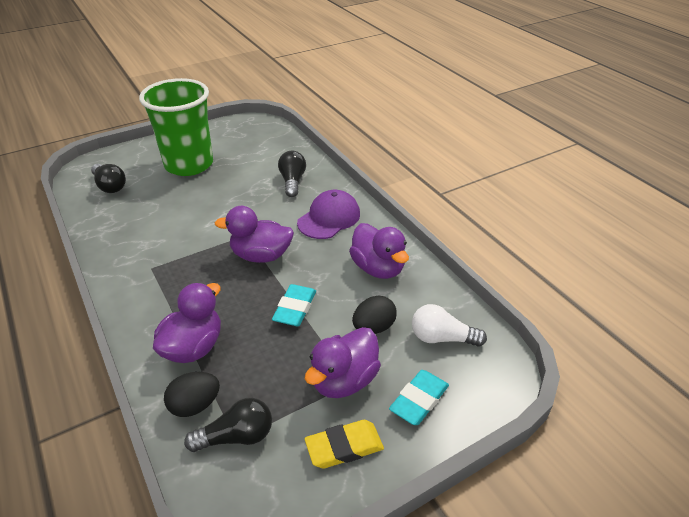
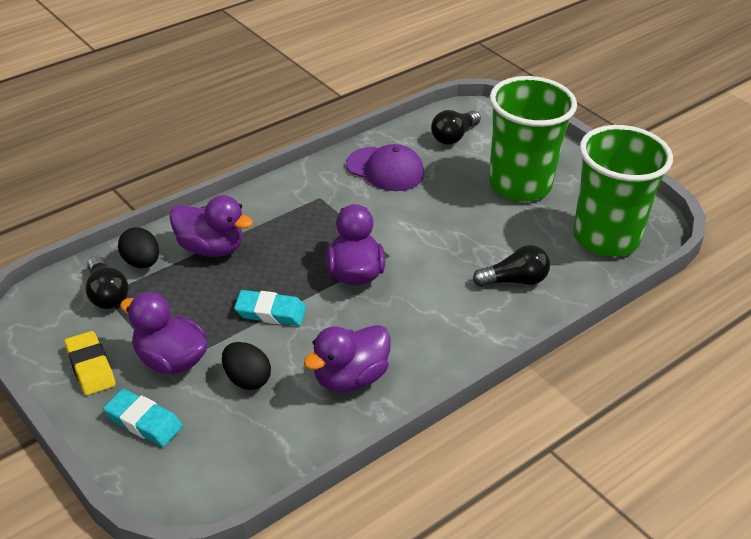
camera: 80 degrees right, 0 degrees up
purple cap [297,190,360,239] -> purple cap moved to [346,144,424,191]
white light bulb [412,304,487,347] -> none
none -> green cup [573,125,673,257]

